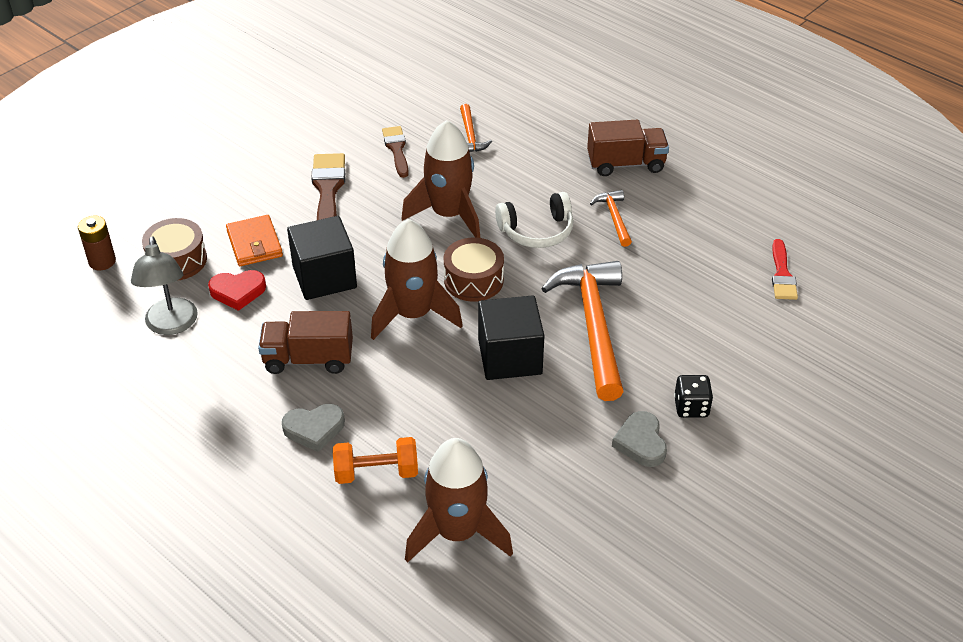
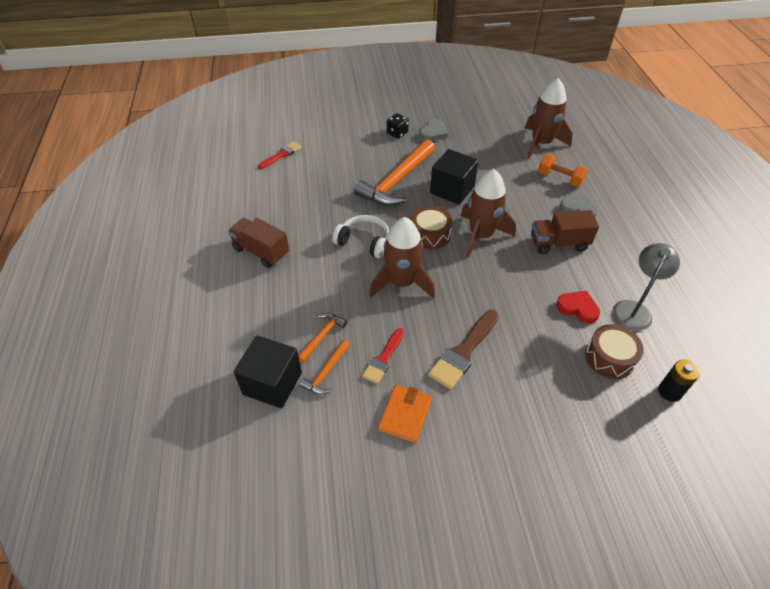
camera: 140 degrees left, 5 degrees up
brown battery [78,216,116,270] -> black battery [658,360,700,402]
orange wallet [226,215,283,266] -> orange wallet moved to [378,384,432,443]
brown truck [258,311,353,374] -> brown truck turned 135 degrees clockwise [531,210,599,254]
black cube [287,216,357,300] -> black cube moved to [234,336,302,408]
brown brush [382,126,409,178] -> red brush [362,328,404,384]
orange hammer [590,190,632,247] -> orange hammer moved to [299,340,350,394]

